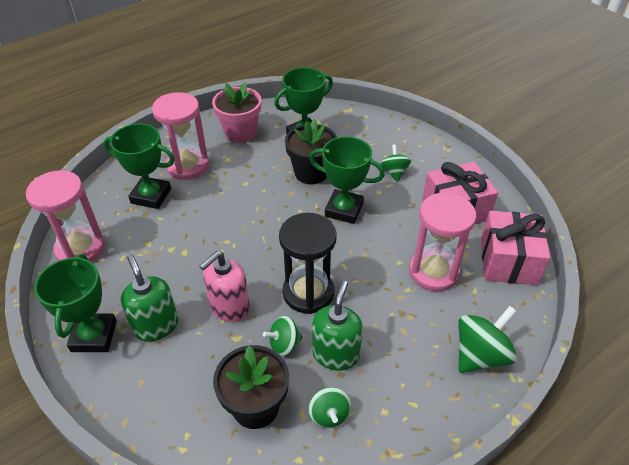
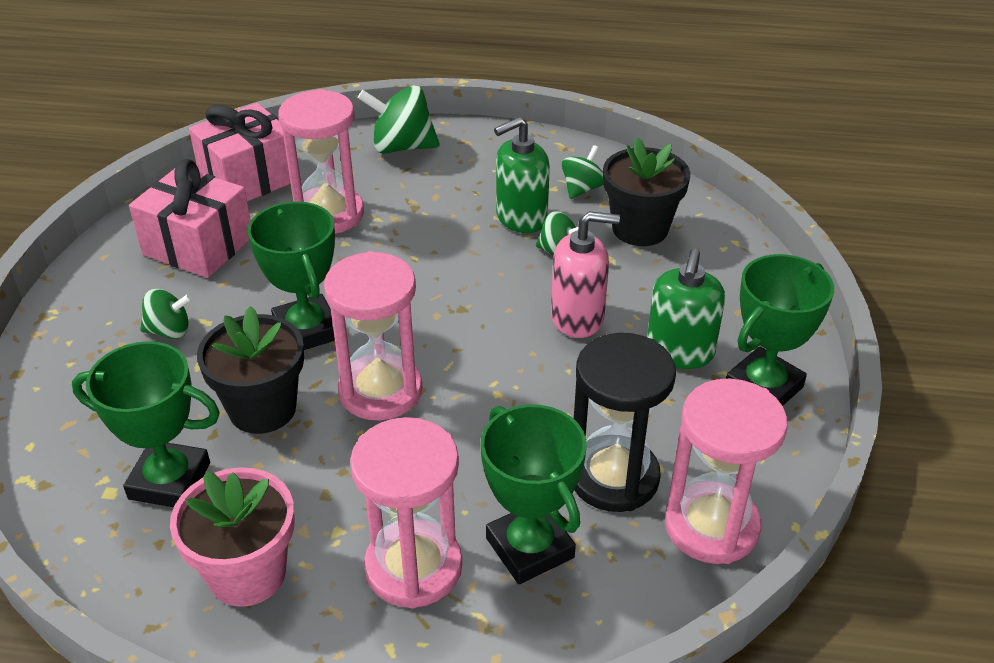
camera: 135 degrees left, 5 degrees down
black hourglass [279,213,337,314] -> black hourglass moved to [574,333,676,512]
green spinning top [380,144,411,182] -> green spinning top turned 135 degrees counterclockwise [140,289,192,339]
none -> pink hourglass [324,251,422,420]

